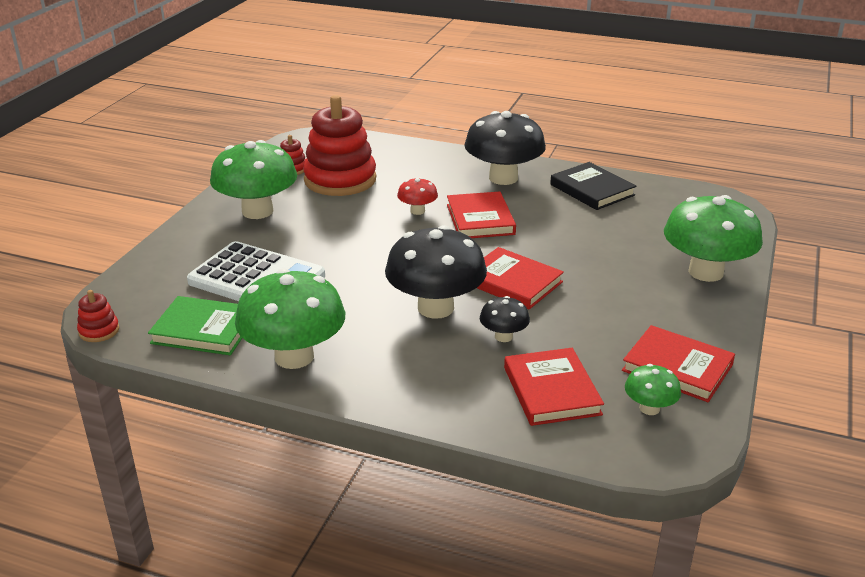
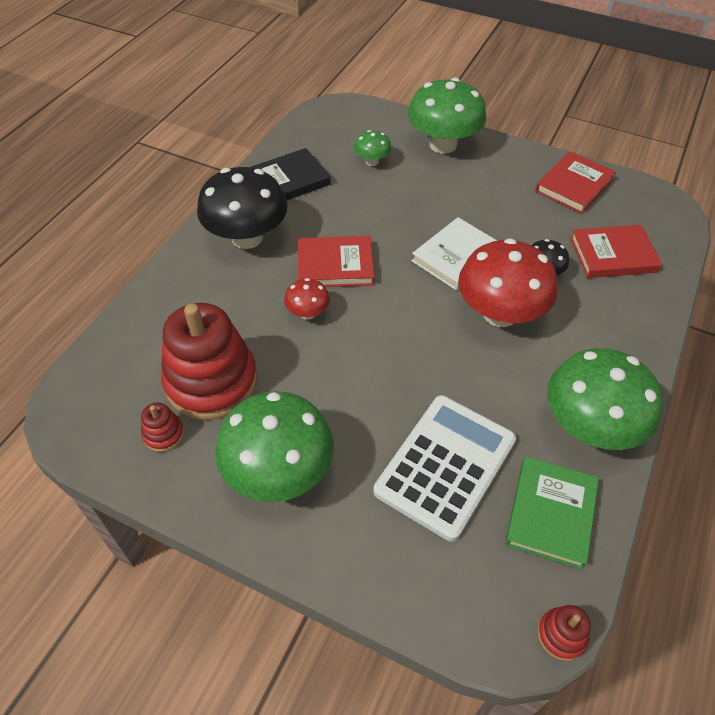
camera: 85 degrees left, 20 degrees up
black mushroom [385,225,487,319] -> red mushroom [458,238,557,327]
red book [477,247,564,310] -> white book [412,217,497,290]
green mushroom [625,364,681,415] -> green mushroom moved to [354,130,391,166]

